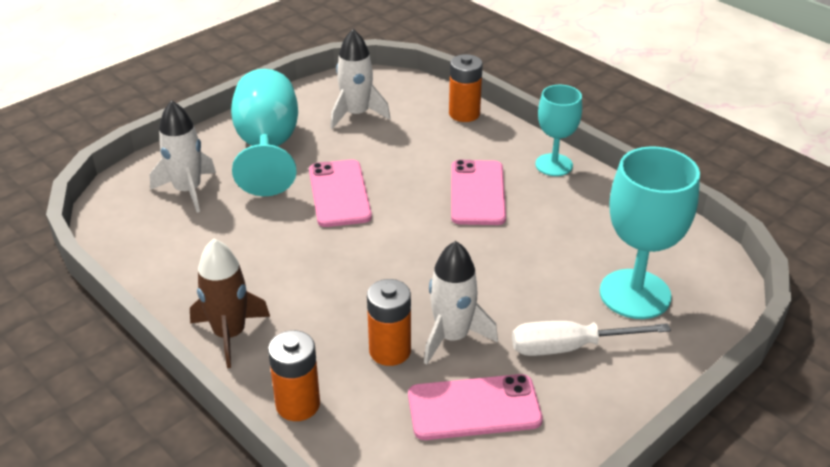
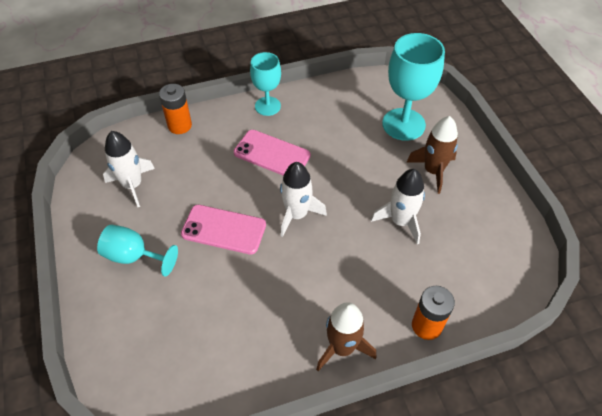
camera: 65 degrees left, 15 degrees up
white rocket [150,100,216,213] -> white rocket moved to [280,162,327,237]
turquoise goblet [231,69,298,196] -> turquoise goblet [97,225,178,277], size x0.62
orange battery [367,279,411,366] -> none
pink phone [408,374,543,440] -> none
white screwdriver [512,321,671,356] -> brown rocket [407,116,458,194]

